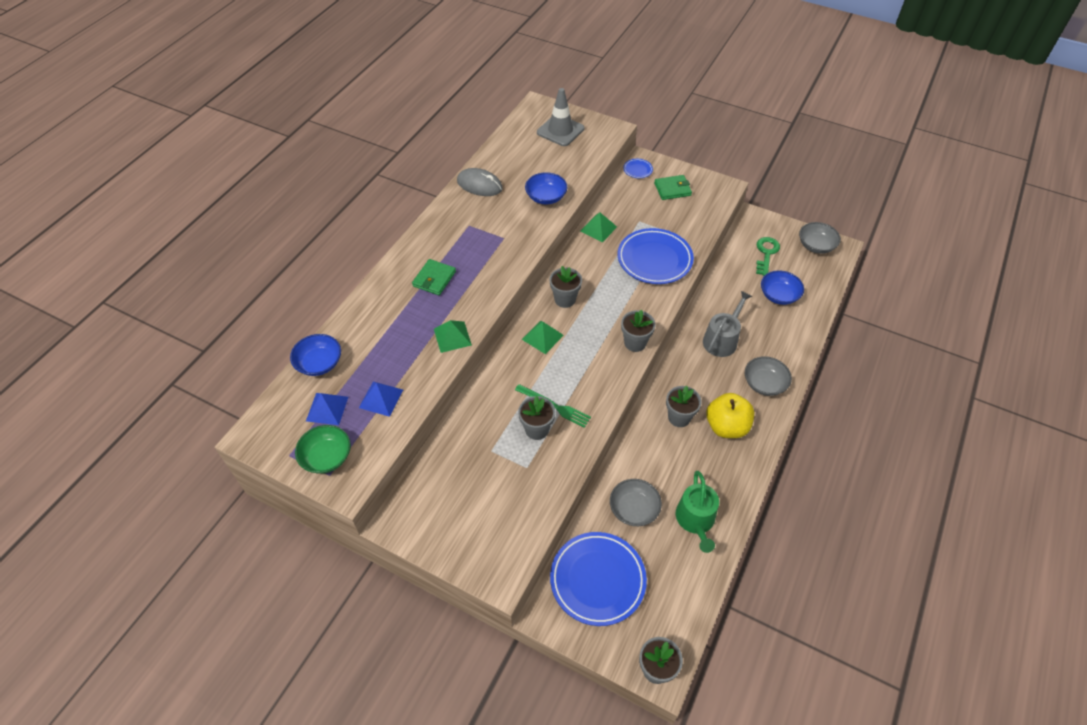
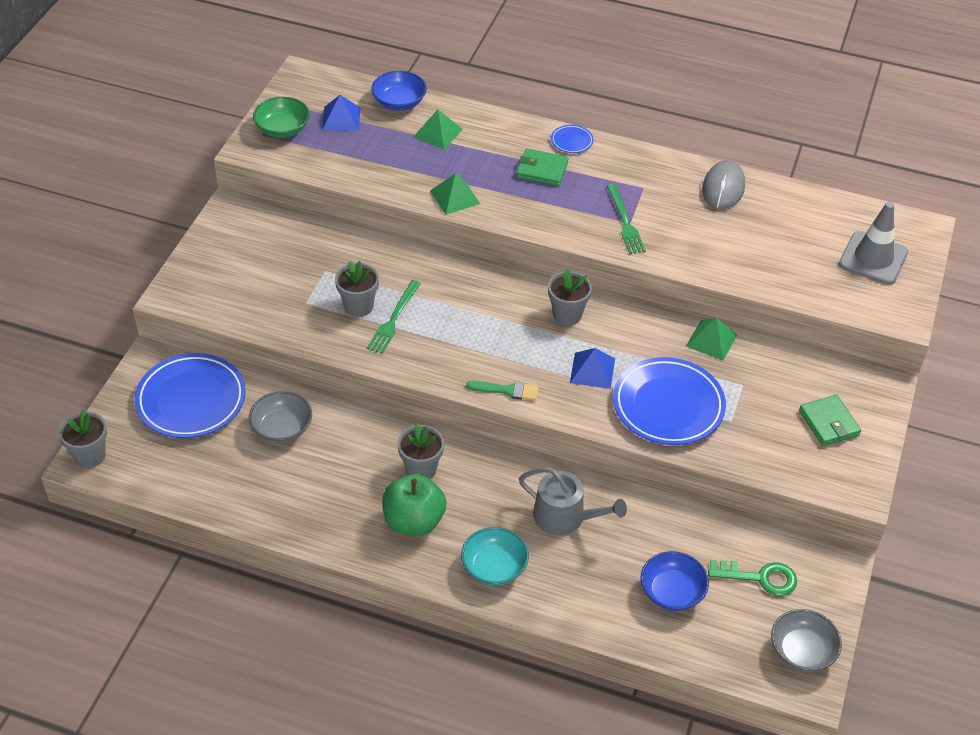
camera: 80 degrees right, 5 degrees down
blue pyramid [359,381,403,417] -> blue pyramid moved to [570,348,615,389]
green pyramid [522,321,564,354] -> green pyramid moved to [413,109,463,150]
blue bowl [525,172,567,204] -> none
grey flower pot [621,310,655,352] -> green brush [466,381,539,401]
blue plate [623,159,653,178] -> blue plate moved to [551,125,594,153]
green watering can [676,471,719,553] -> none
yellow apple [706,393,754,438] -> green apple [382,474,447,536]
grey bowl [745,356,792,396] -> turquoise bowl [461,527,529,586]
none -> green fork [607,184,646,254]

